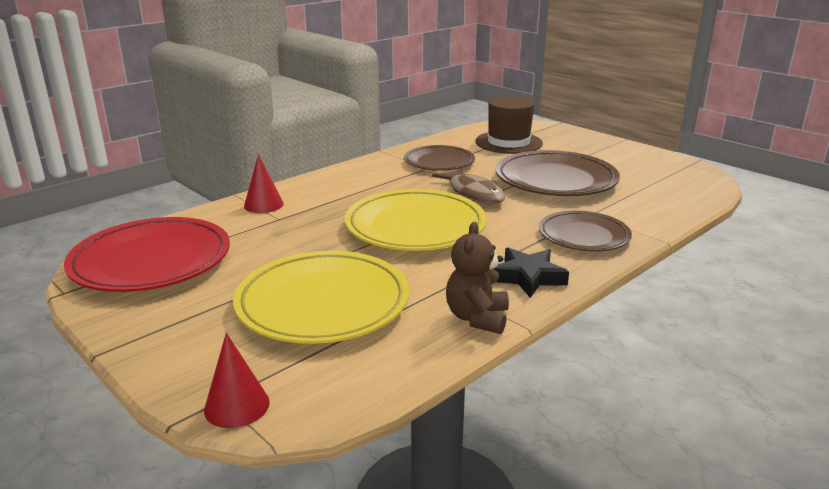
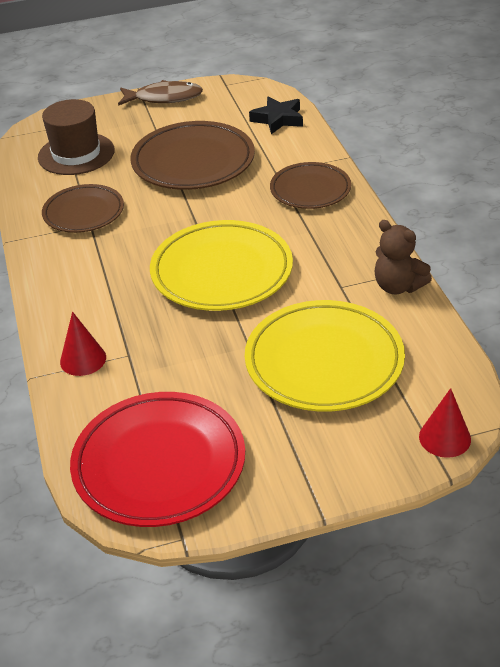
camera: 60 degrees left, 15 degrees up
brown fish [432,168,505,204] -> brown fish moved to [118,80,203,106]
black star [493,248,569,298] -> black star moved to [249,96,303,134]

